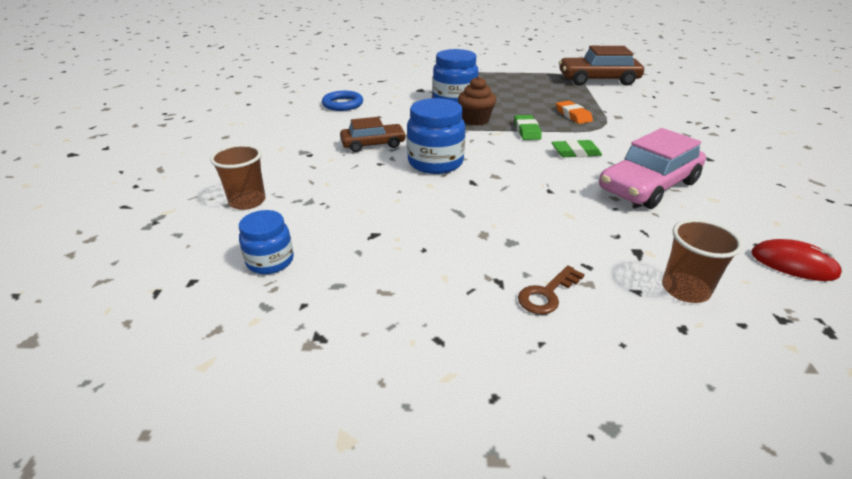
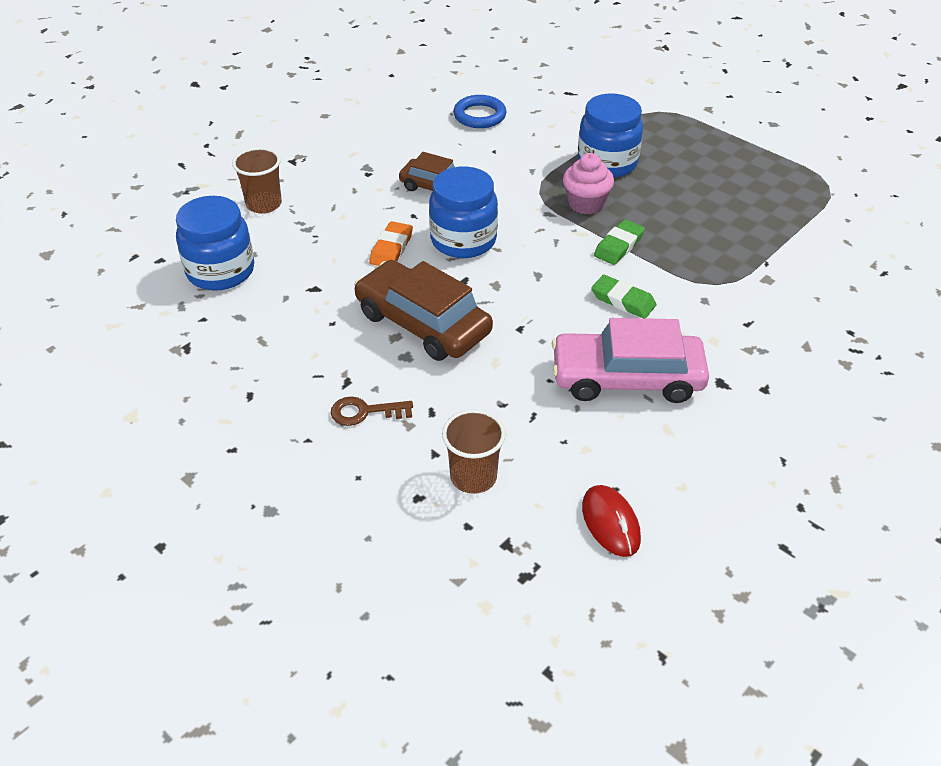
camera: 40 degrees right, 10 degrees up
blue jar [239,210,294,274] -> blue jar [176,196,254,290], size x1.61
brown cupcake [458,76,496,125] -> pink cupcake [563,153,614,215]
orange eraser [556,101,593,124] -> orange eraser moved to [369,221,413,266]
brown car [559,46,644,86] -> brown car moved to [354,260,493,361]

